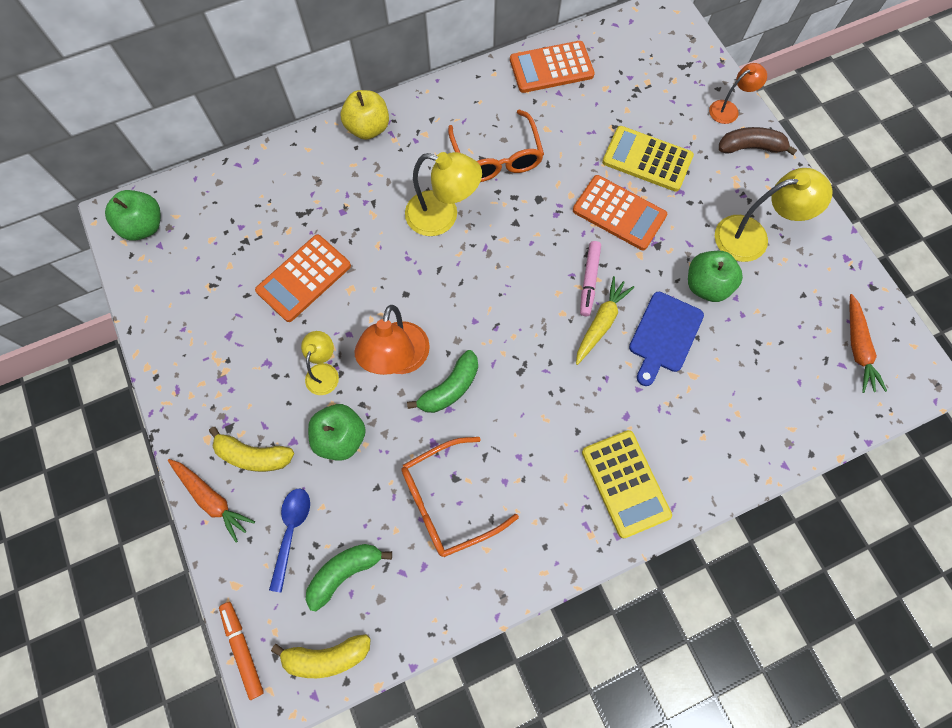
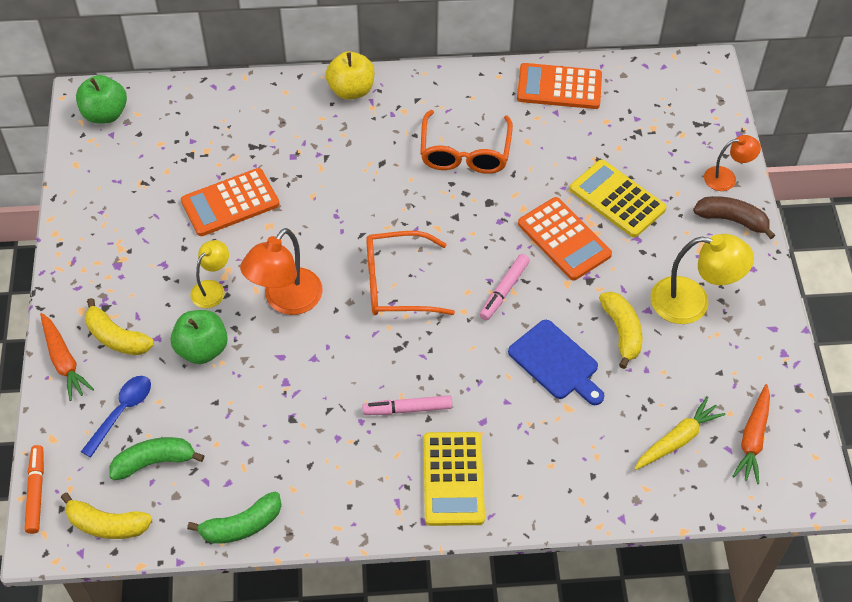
camera: 20 degrees right, 15 degrees down
orange glasses [401,437,519,557] -> orange glasses moved to [366,231,455,315]
yellow lamp [405,152,482,236] -> none
green banana [407,350,478,413] -> green banana moved to [187,492,282,544]
yellow carrot [576,276,634,365] -> yellow carrot moved to [634,397,725,470]
blue cutting board [629,292,704,386] -> blue cutting board turned 90 degrees counterclockwise [508,320,604,405]
green apple [688,251,743,302] -> yellow banana [599,292,642,369]
none -> pink marker [362,395,452,415]

